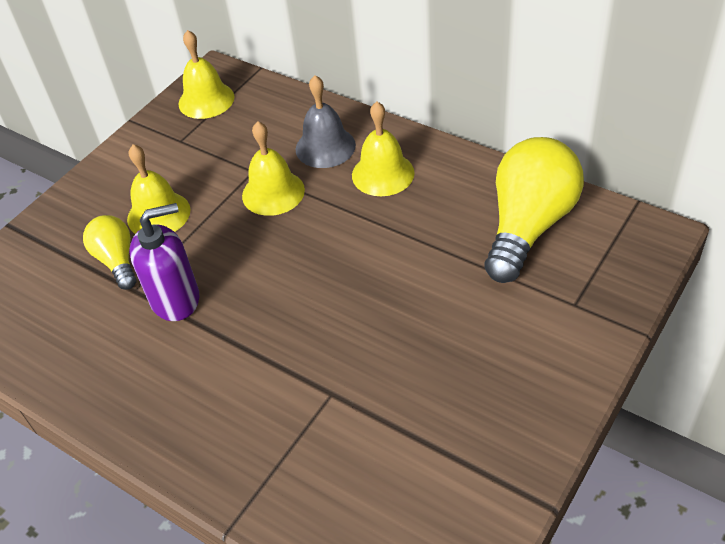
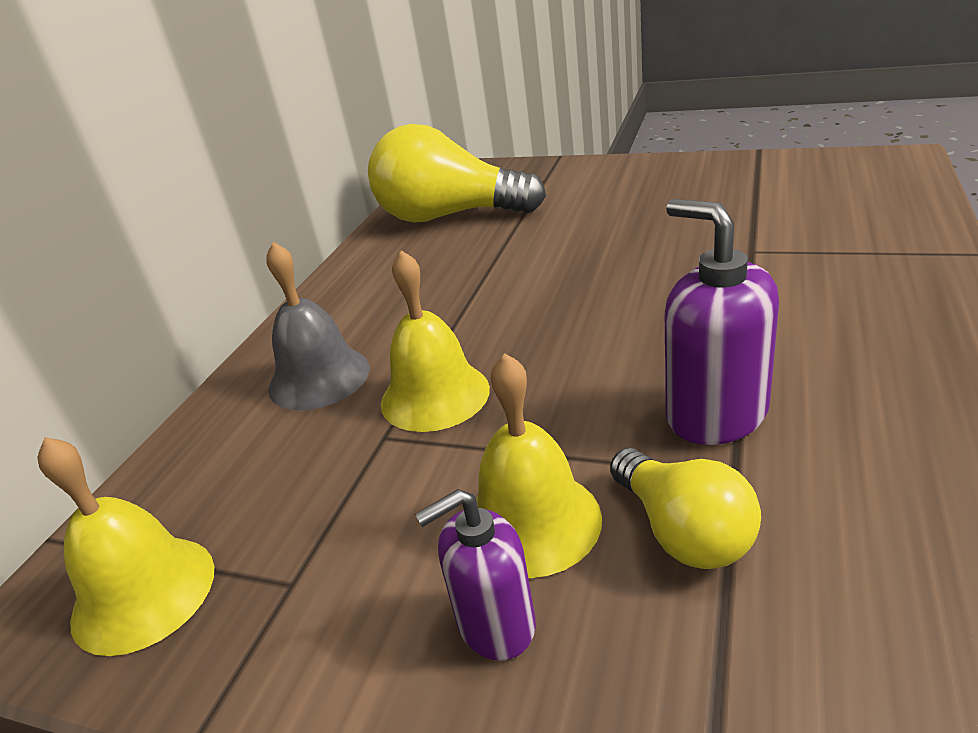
camera: 105 degrees left, 15 degrees down
yellow light bulb [83,215,136,290] -> yellow light bulb turned 75 degrees counterclockwise [610,448,761,569]
yellow bell [352,101,415,196] -> none
none -> purple soap dispenser [415,489,536,661]

